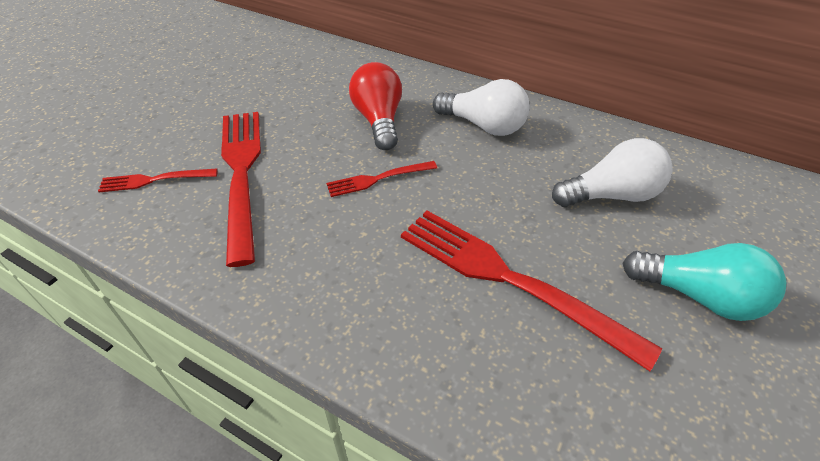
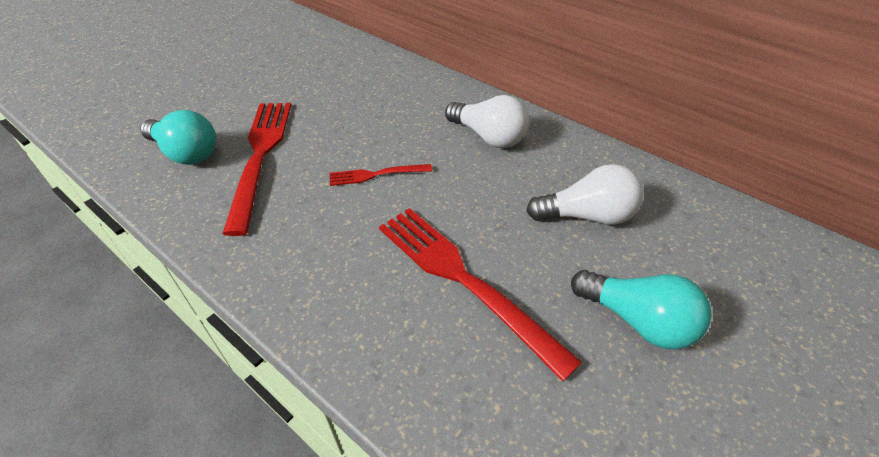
camera: 10 degrees right, 0 degrees up
red fork [98,169,218,192] -> turquoise light bulb [141,110,216,165]
red light bulb [349,62,402,150] -> none

